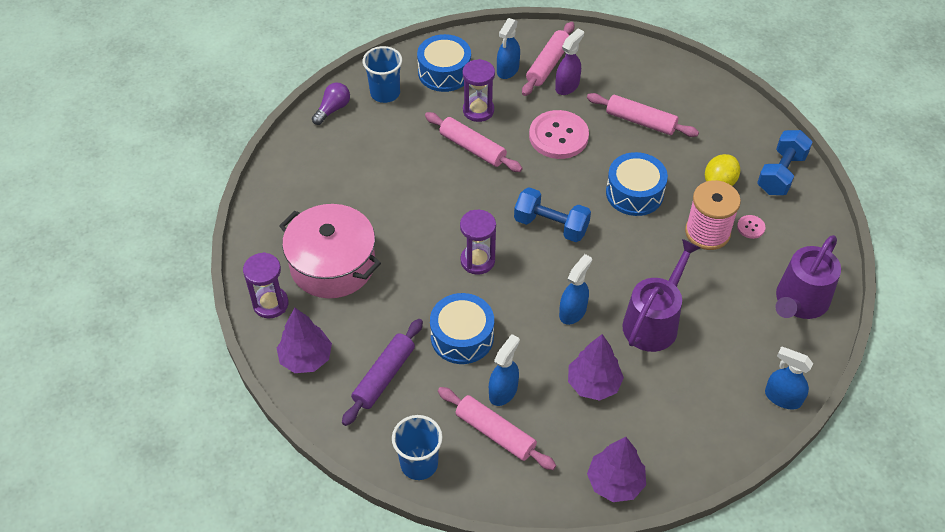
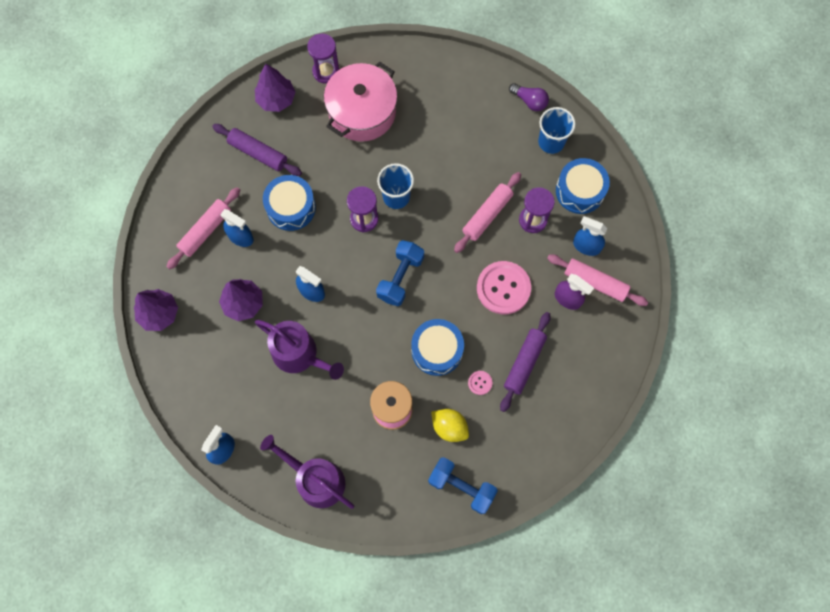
camera: 90 degrees right, 20 degrees up
blue cup [392,415,443,480] -> blue cup moved to [377,163,414,209]
pink rolling pin [587,93,699,137] -> purple rolling pin [500,312,551,412]
pink button [737,215,765,239] -> pink button moved to [468,371,492,395]

